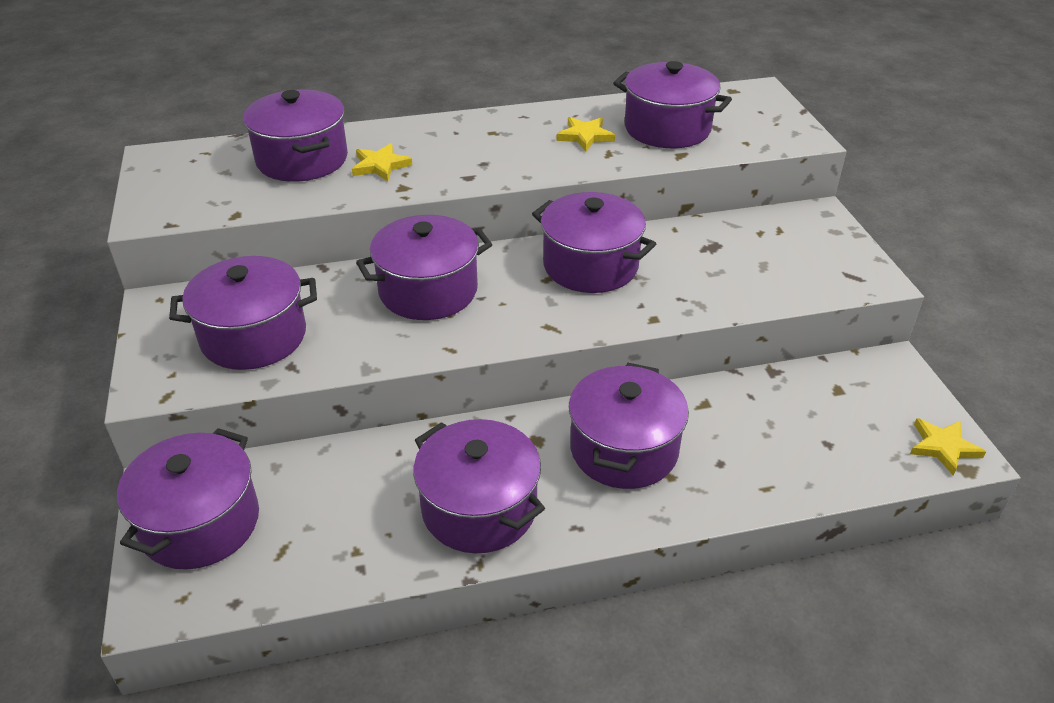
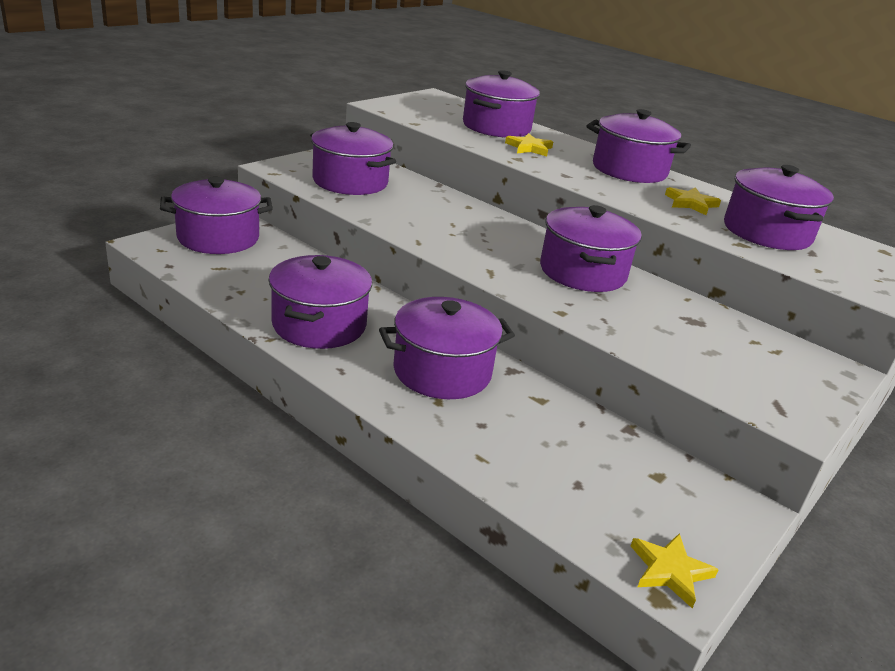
camera: 50 degrees right, 10 degrees down
purple pot [356,215,492,320] -> purple pot moved to [587,109,691,183]

